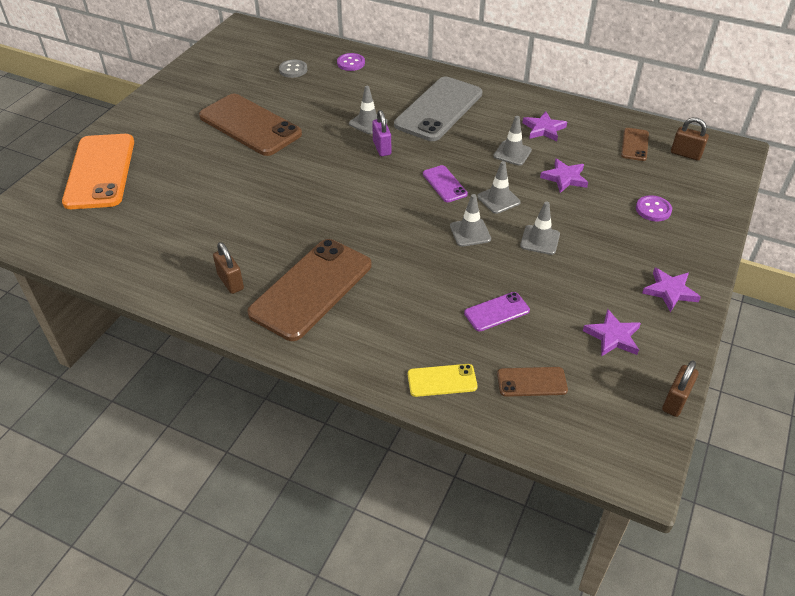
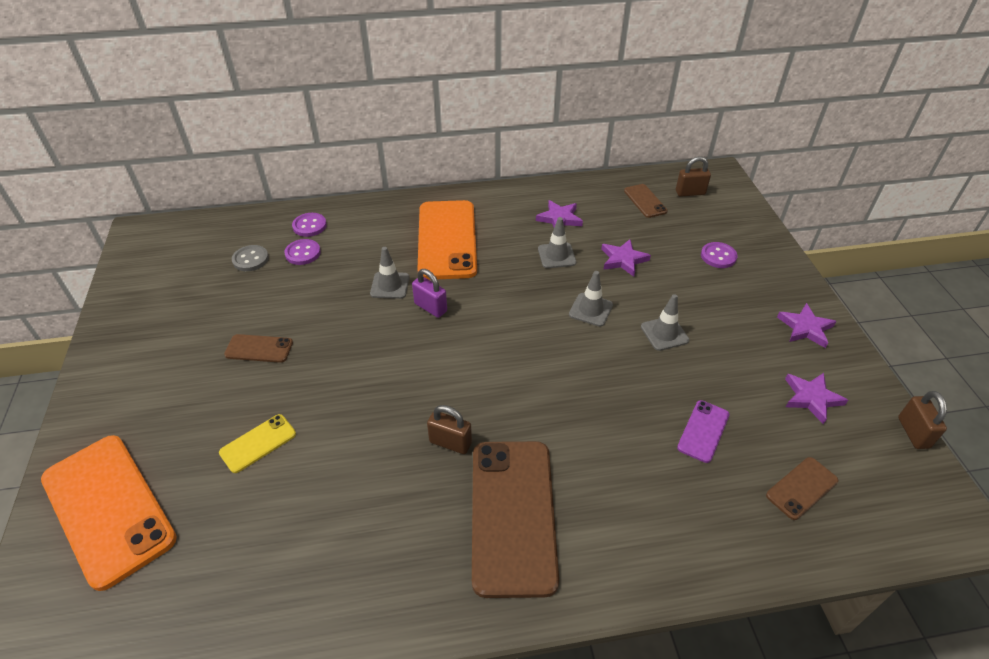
camera: 35 degrees left, 0 degrees up
brown phone [199,94,302,156] -> brown phone [224,334,293,363], size x0.46
brown padlock [213,242,244,294] -> brown padlock moved to [427,405,472,454]
grey phone [394,77,483,141] -> orange phone [417,200,477,280]
yellow phone [408,364,477,397] -> yellow phone moved to [219,414,296,473]
purple phone [423,165,468,202] -> none
grey traffic cone [450,194,491,247] -> none
none -> purple button [284,239,321,265]

